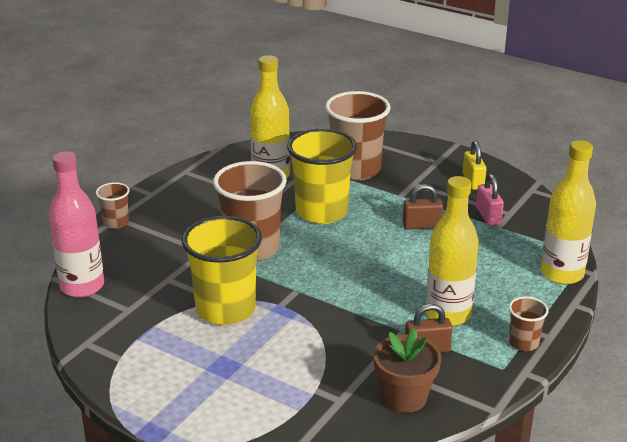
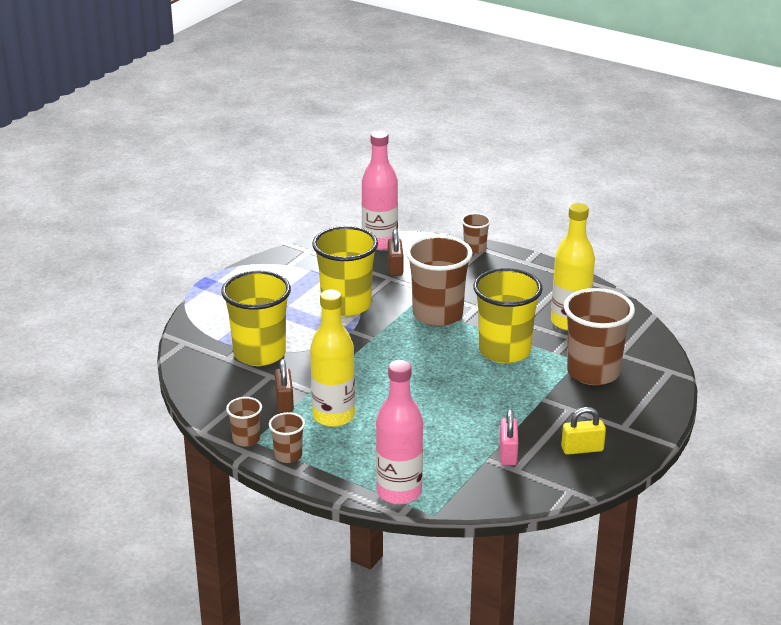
camera: 90 degrees right, 0 degrees up
brown flower pot [374,328,441,413] -> none
brown padlock [403,184,443,229] -> brown padlock moved to [388,229,403,276]
pink padlock [476,174,504,226] -> pink padlock turned 75 degrees counterclockwise [500,409,518,466]
yellow bottle [541,140,596,284] -> pink bottle [376,360,423,504]
none -> yellow cup [221,271,291,366]
none -> brown cup [226,397,262,447]

